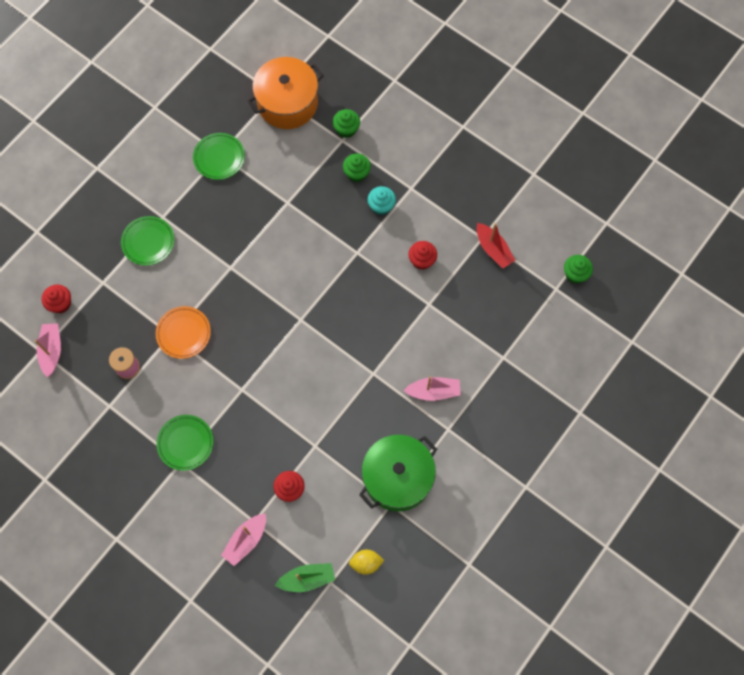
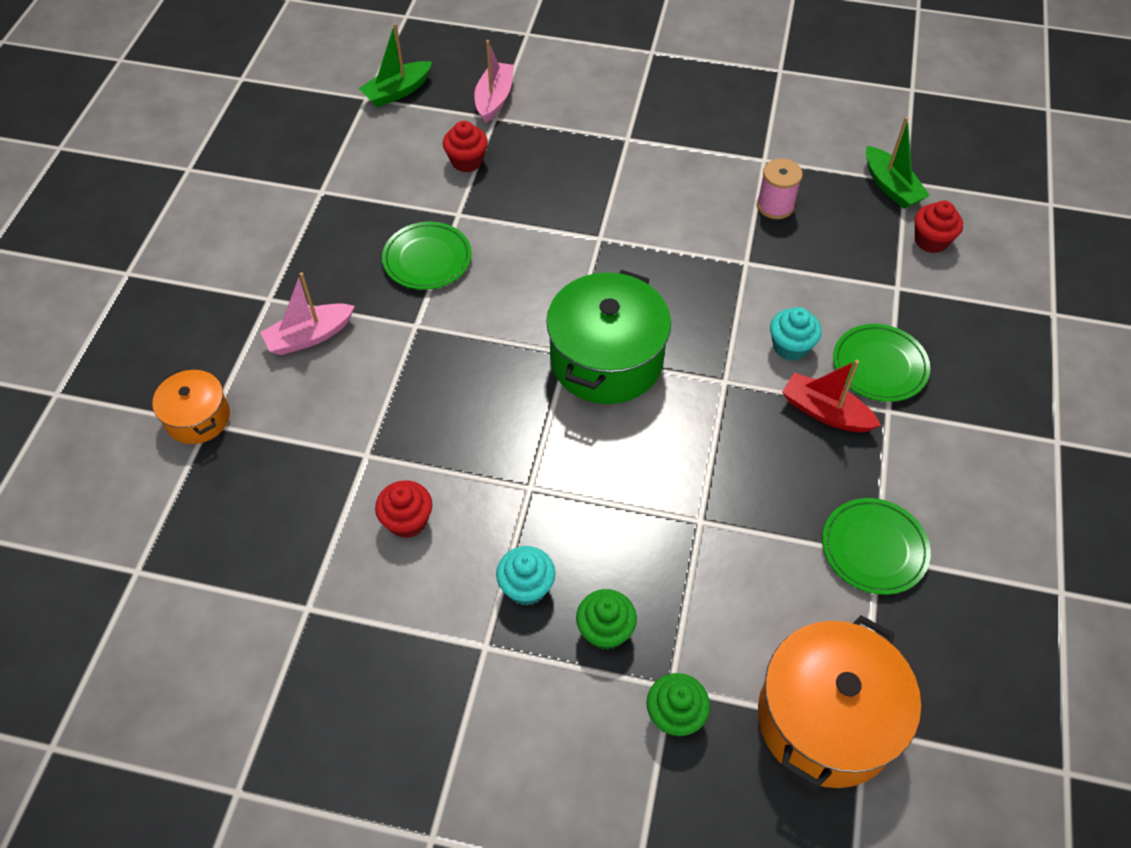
camera: 155 degrees right, 15 degrees down
pink boat [35,323,61,377] -> green boat [866,117,930,209]
orange plate [156,306,211,359] -> none
green plate [156,415,213,471] -> green plate moved to [382,222,472,290]
yellow lemon [349,550,384,575] -> none
green pot [359,435,437,512] -> green pot moved to [546,270,671,404]
red boat [477,223,516,268] -> red boat moved to [782,360,881,432]
green cupcake [564,255,593,284] -> none
none -> orange pot [152,370,230,444]
none -> turquoise cupcake [770,307,821,361]

